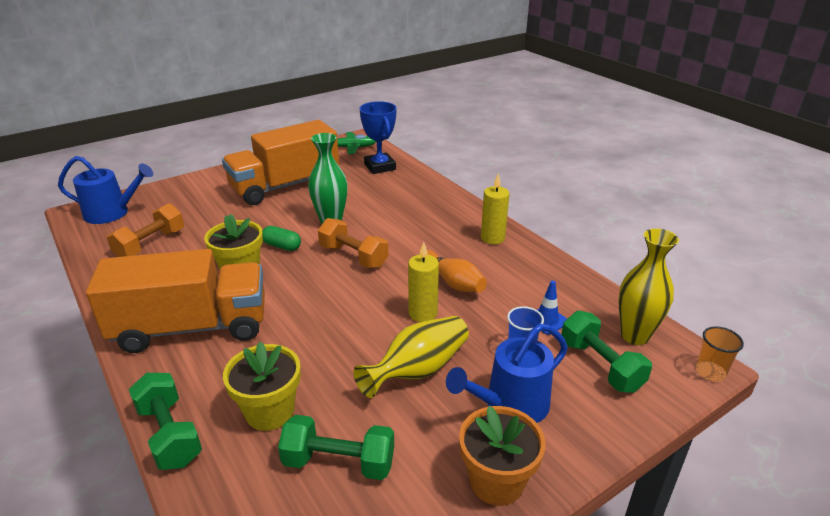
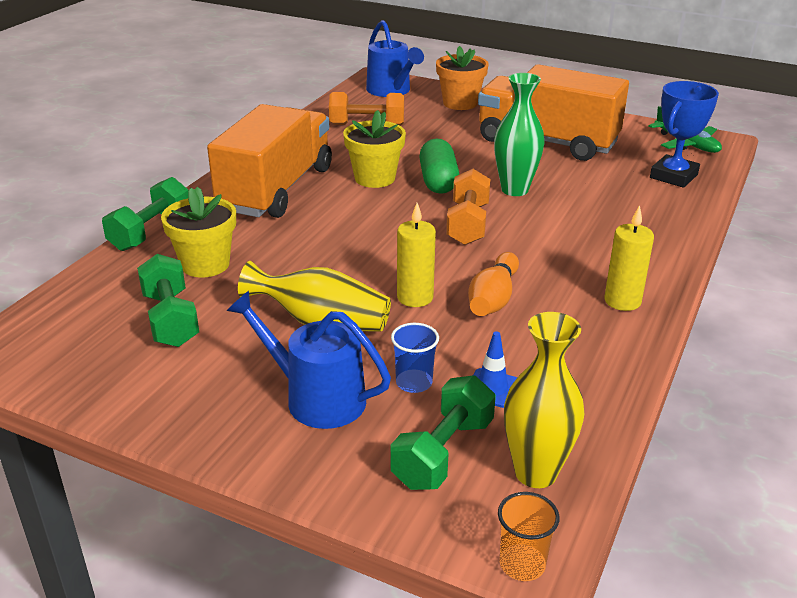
camera: 60 degrees right, 0 degrees up
orange truck [86,249,265,353] -> orange truck turned 120 degrees counterclockwise [207,104,332,218]
green capsule [262,226,301,251] -> green capsule [419,139,459,194], size x1.52
orange flower pot [459,406,546,506] -> orange flower pot moved to [436,46,489,110]

